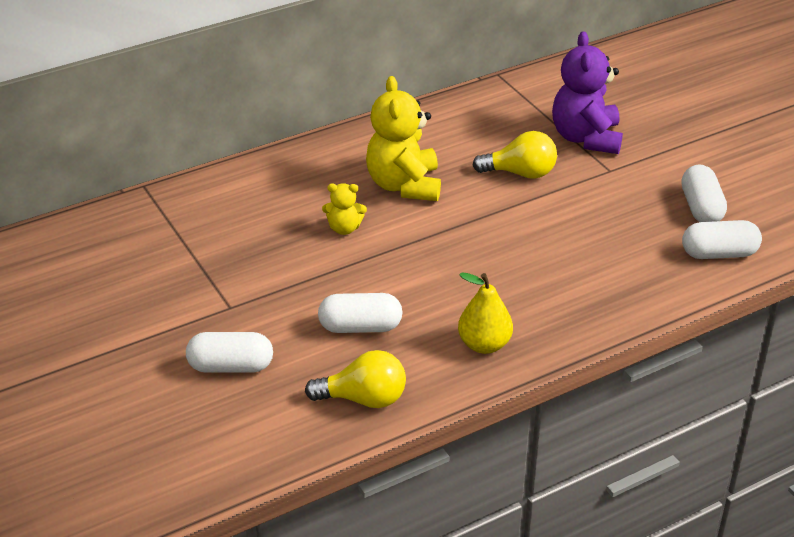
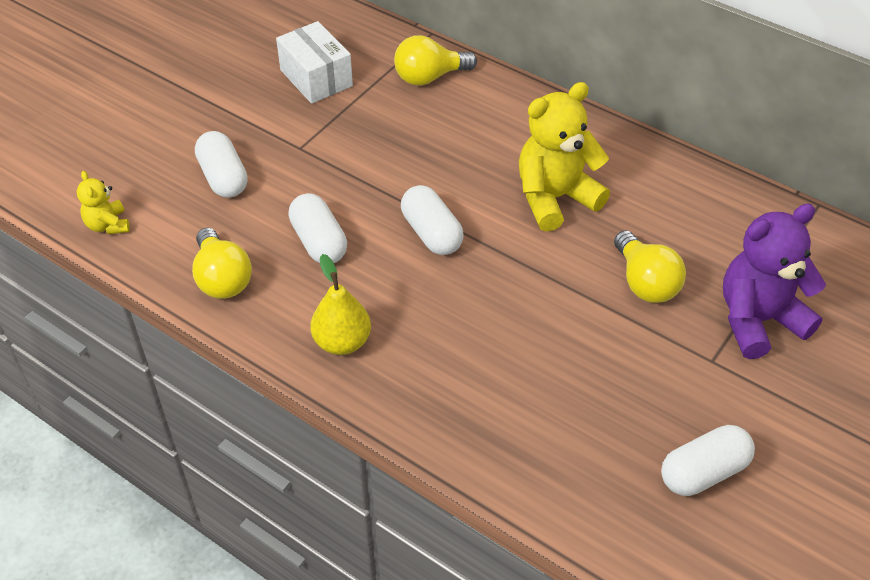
camera: 65 degrees right, 10 degrees up
yellow teddy bear [322,183,367,235] -> yellow teddy bear moved to [77,171,130,234]
white capsule [682,220,762,259] -> white capsule moved to [401,185,464,255]
none -> white box [276,21,353,104]
none -> yellow light bulb [394,35,477,86]

